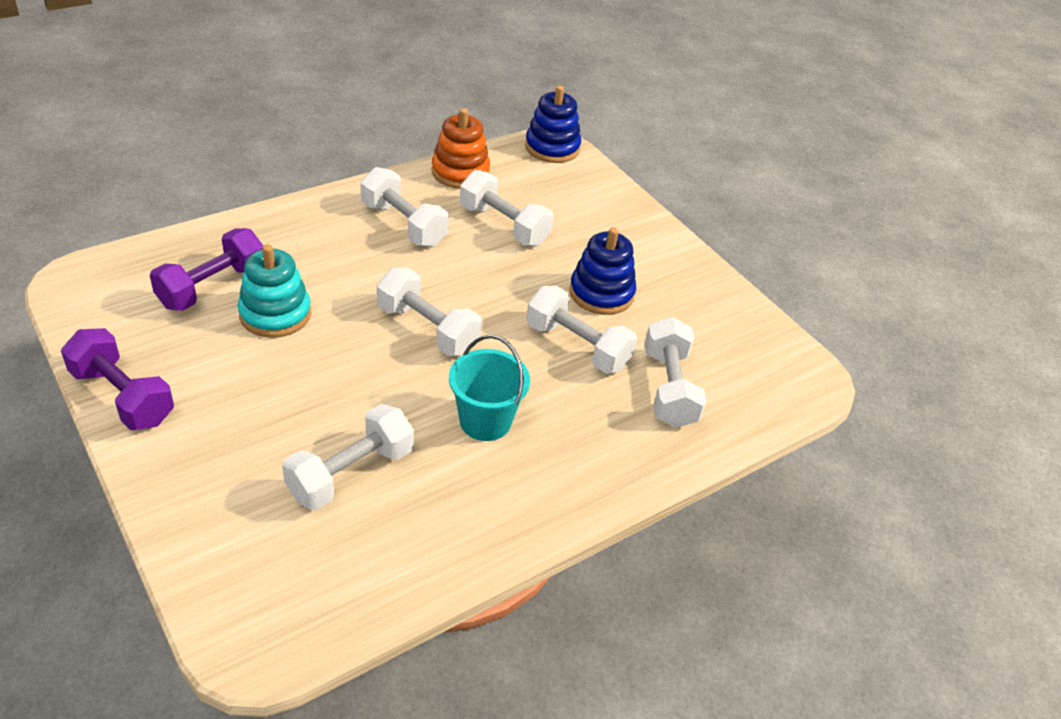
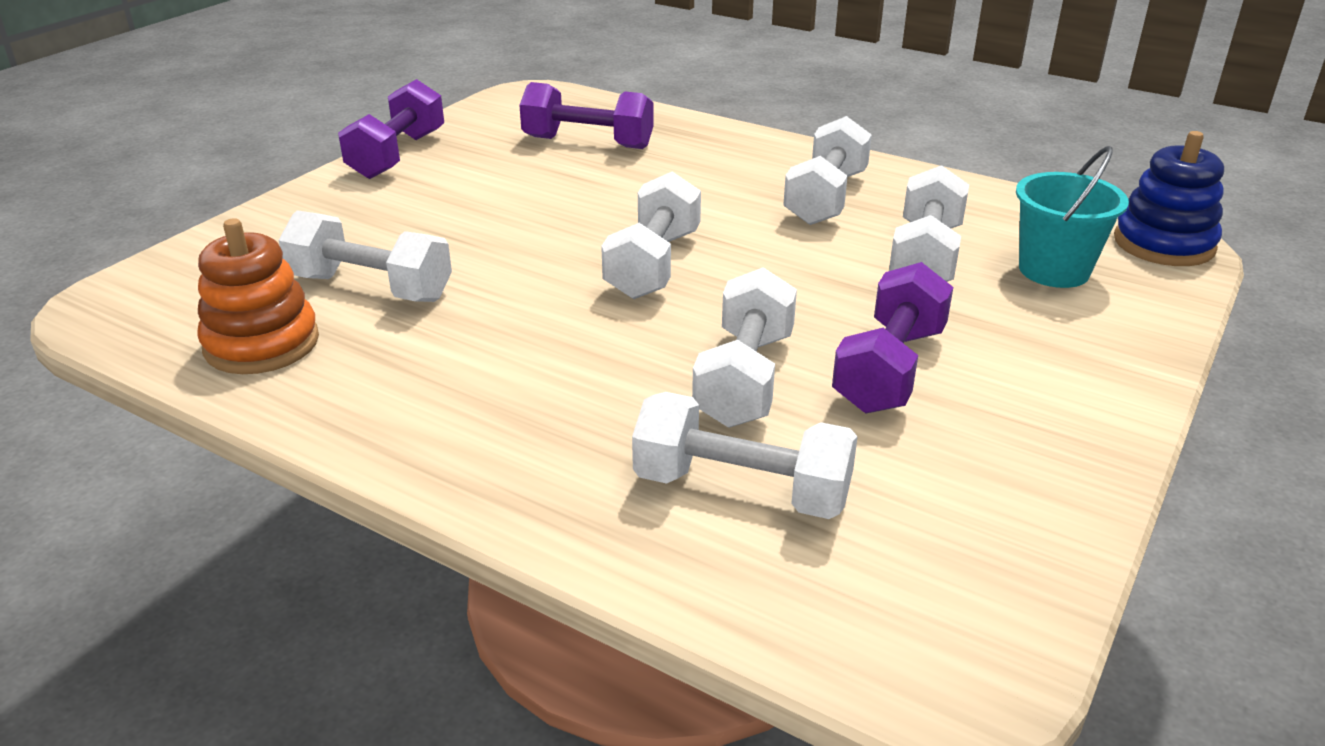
camera: 70 degrees right, 10 degrees down
turquoise stacking toy [238,244,311,338] -> none
orange stacking toy [431,108,490,189] -> orange stacking toy moved to [197,218,319,374]
turquoise bucket [449,335,530,441] -> turquoise bucket moved to [1016,146,1129,288]
blue stacking toy [569,227,636,315] -> purple dumbbell [832,262,953,413]
white dumbbell [645,317,706,428] -> white dumbbell turned 45 degrees clockwise [632,392,858,519]

